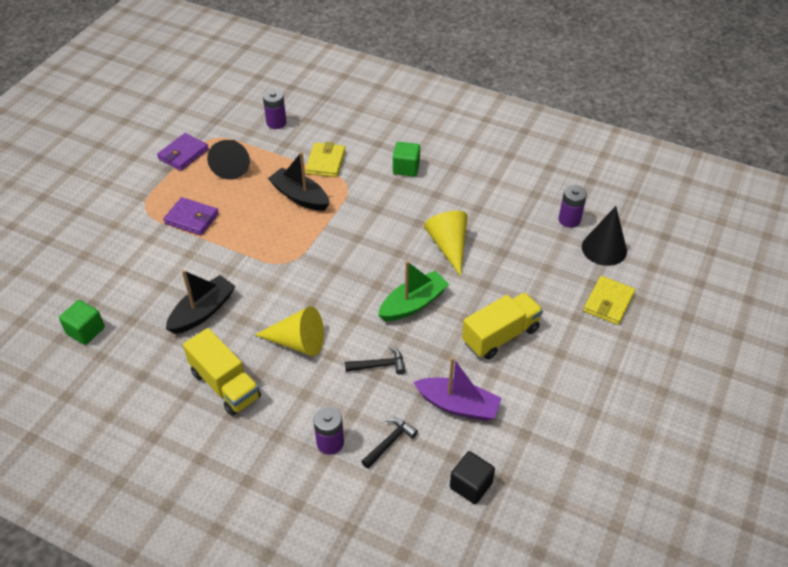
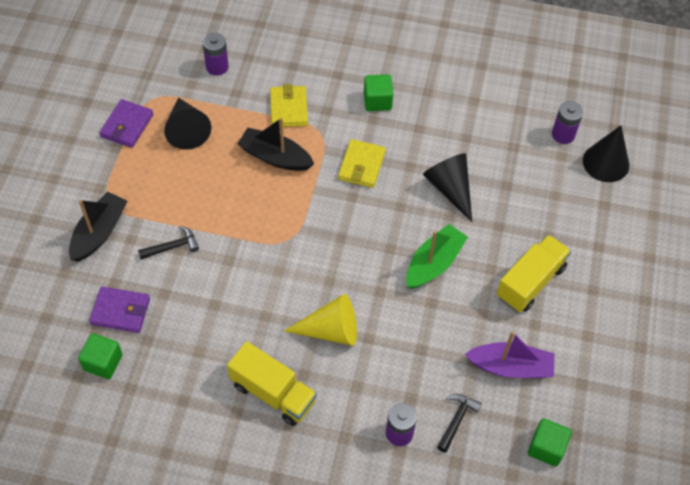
camera: 15 degrees left, 10 degrees up
purple wallet [163,197,219,236] -> purple wallet moved to [89,287,150,333]
black boat [166,270,236,334] -> black boat moved to [69,192,127,262]
black hammer [345,346,406,375] -> black hammer moved to [138,226,199,259]
yellow cone [424,211,468,276] -> black cone [423,153,472,222]
black cube [450,451,495,504] -> green cube [528,418,572,467]
yellow wallet [583,276,635,325] -> yellow wallet moved to [338,139,386,188]

